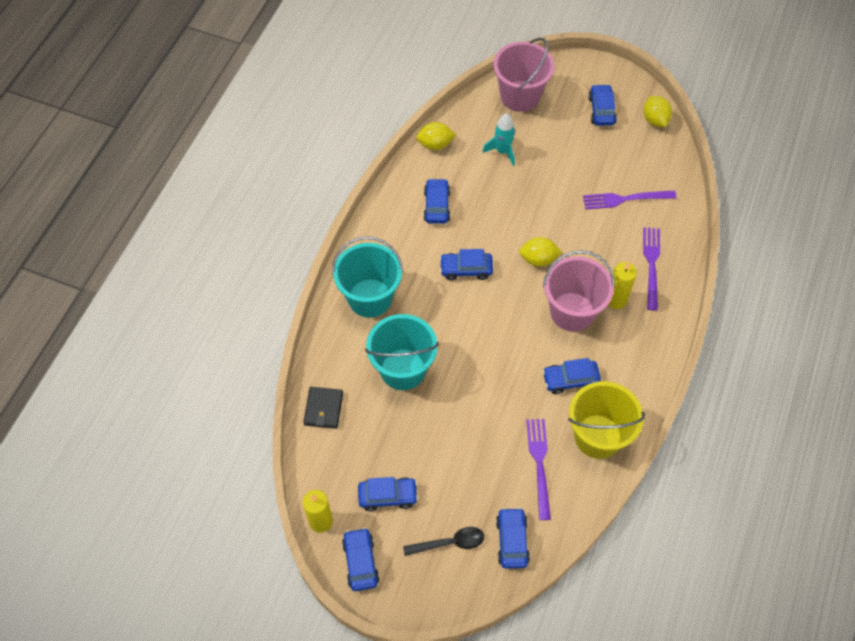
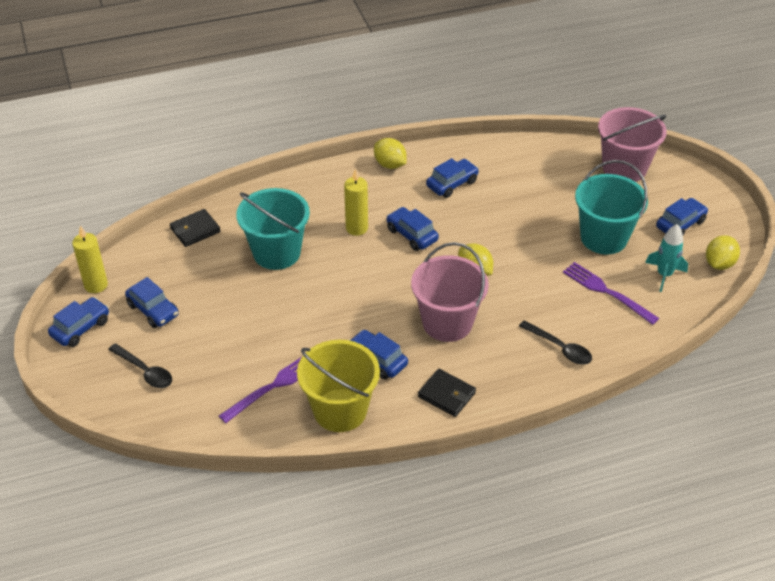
camera: 50 degrees right, 15 degrees down
turquoise bucket [332,236,403,318] -> turquoise bucket moved to [575,160,648,254]
yellow lemon [416,122,456,150] -> yellow lemon moved to [374,138,407,169]
turquoise rocket [482,113,515,166] -> turquoise rocket moved to [645,224,688,292]
blue car [496,507,530,569] -> none
yellow candle [608,261,637,309] -> yellow candle moved to [344,169,368,236]
purple fork [643,227,660,311] -> black spoon [519,320,592,365]
none -> black wallet [418,369,476,417]

